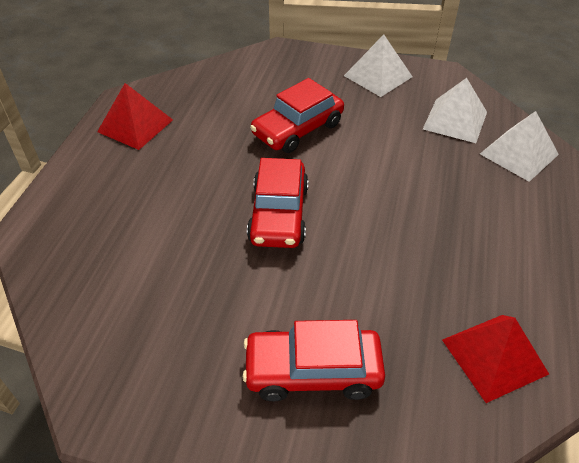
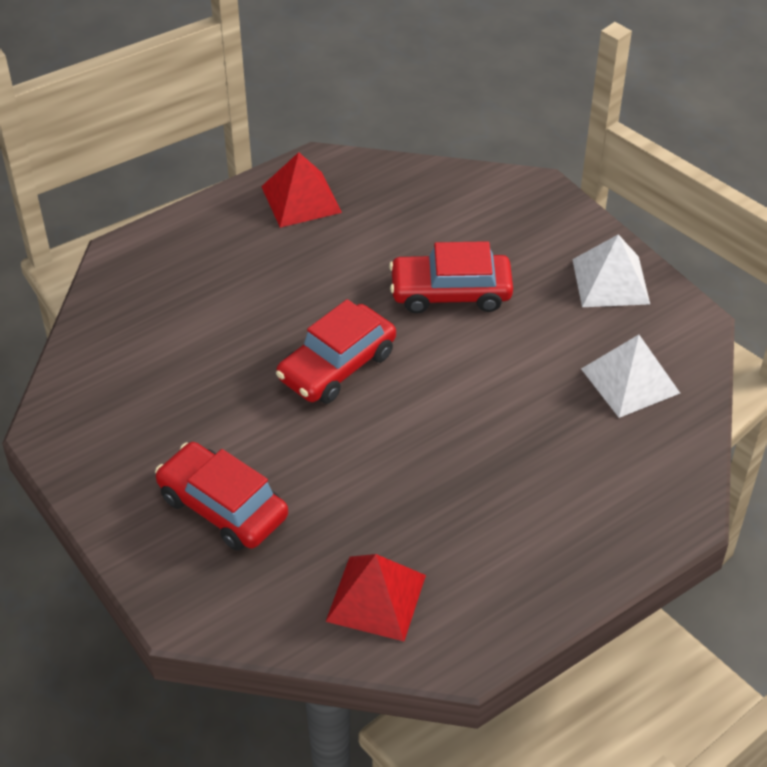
camera: 40 degrees right, 0 degrees up
white pyramid [480,111,559,182] -> none

